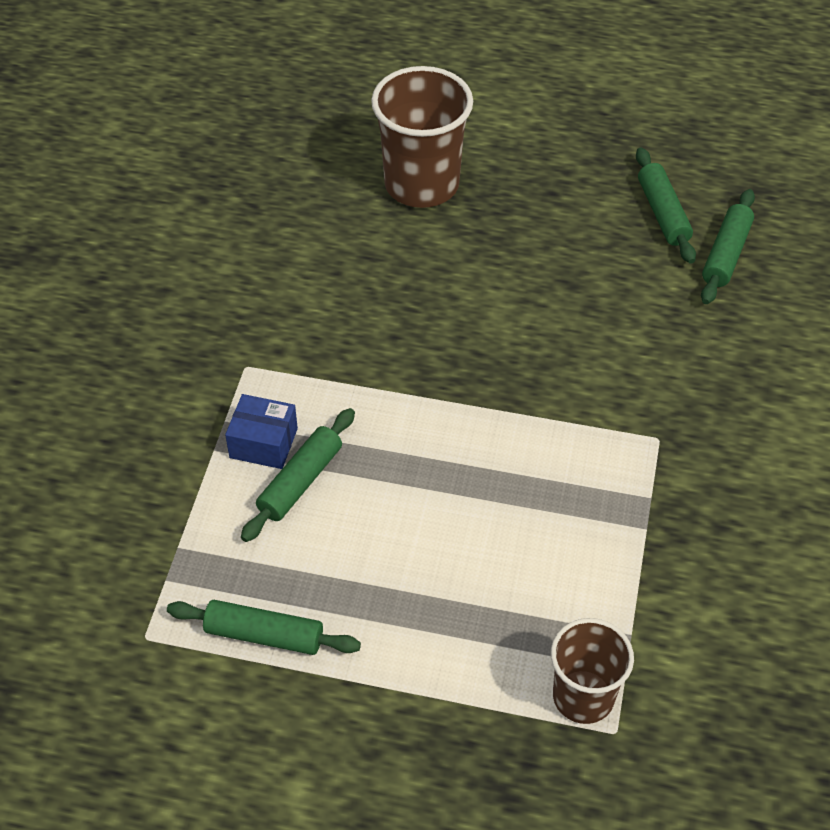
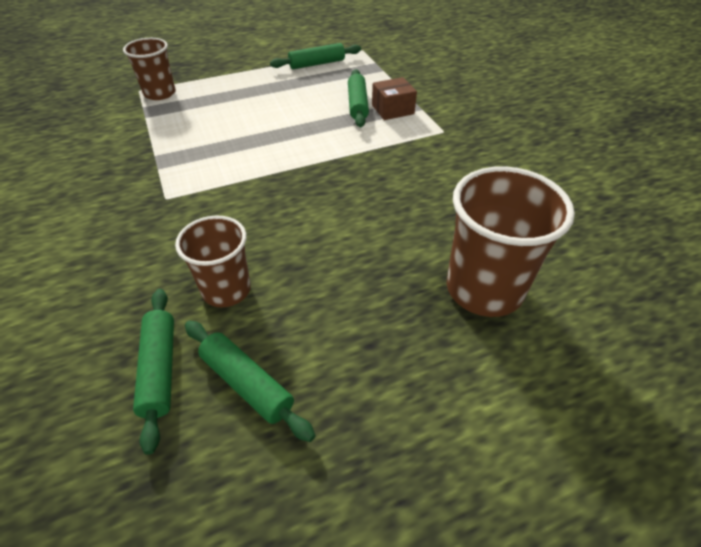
camera: 145 degrees right, 5 degrees down
blue box [225,394,298,469] -> brown box [372,77,417,120]
none -> brown cup [175,216,251,308]

